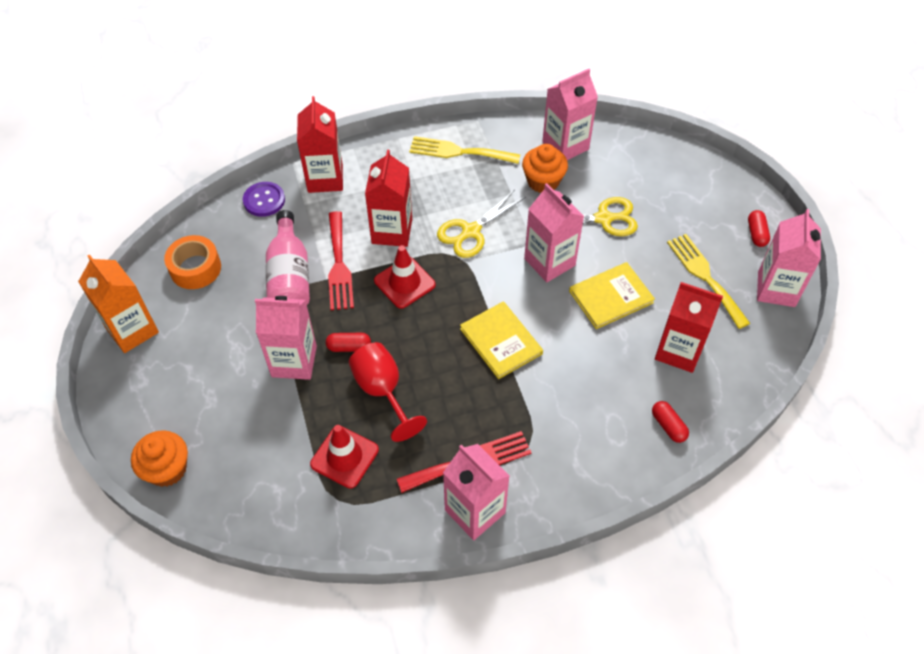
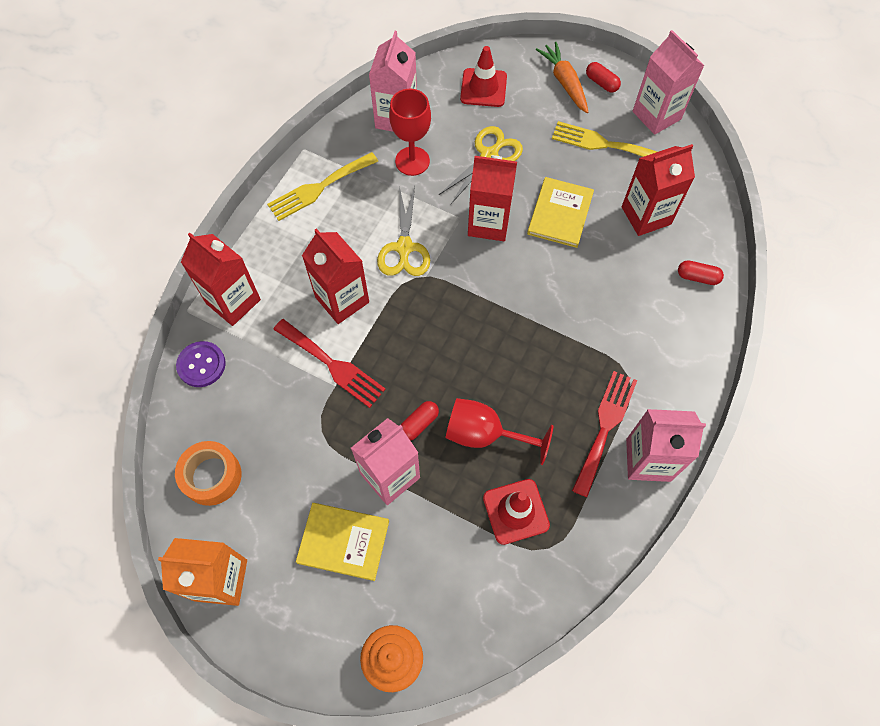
camera: 45 degrees left, 10 degrees up
pink bottle [266,210,310,305] -> none
red traffic cone [374,245,436,309] -> red traffic cone moved to [460,46,507,107]
yellow book [460,301,543,379] -> yellow book moved to [296,503,389,581]
orange cupcake [522,144,568,193] -> red goblet [389,89,431,176]
pink carton [524,183,584,282] -> red carton [468,155,517,241]
none -> orange carrot [536,42,588,113]

